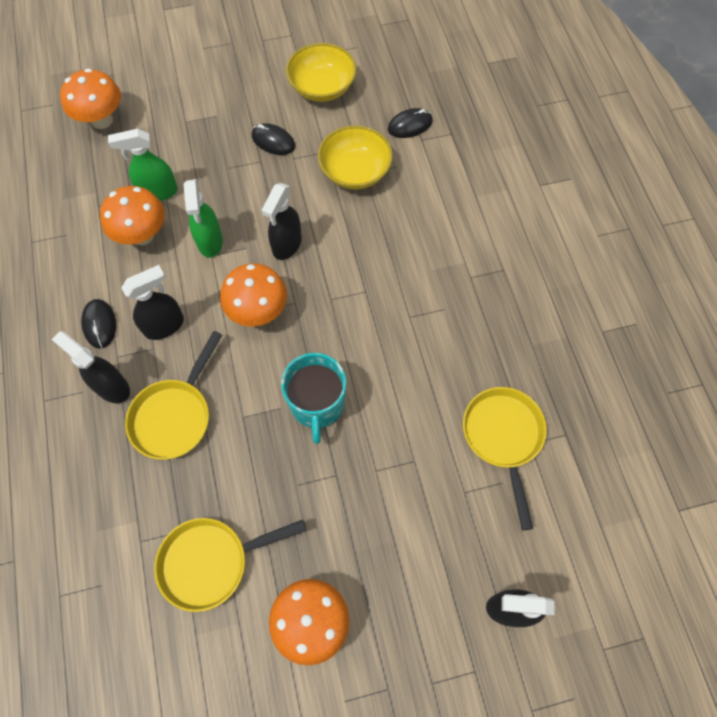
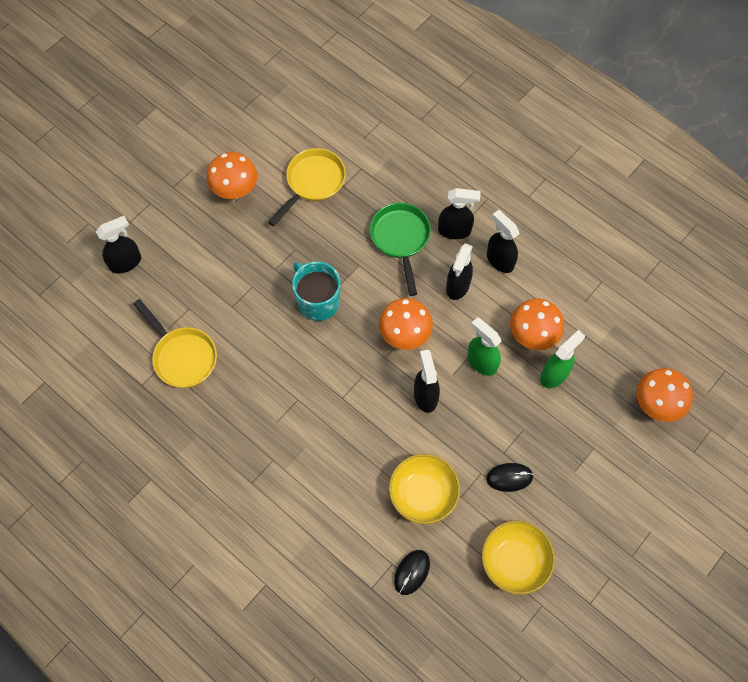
camera: 145 degrees right, 0 degrees up
black mouse [81,299,116,348] -> black spray bottle [487,210,519,273]
yellow pan [125,331,222,460] -> green pan [370,203,431,296]

